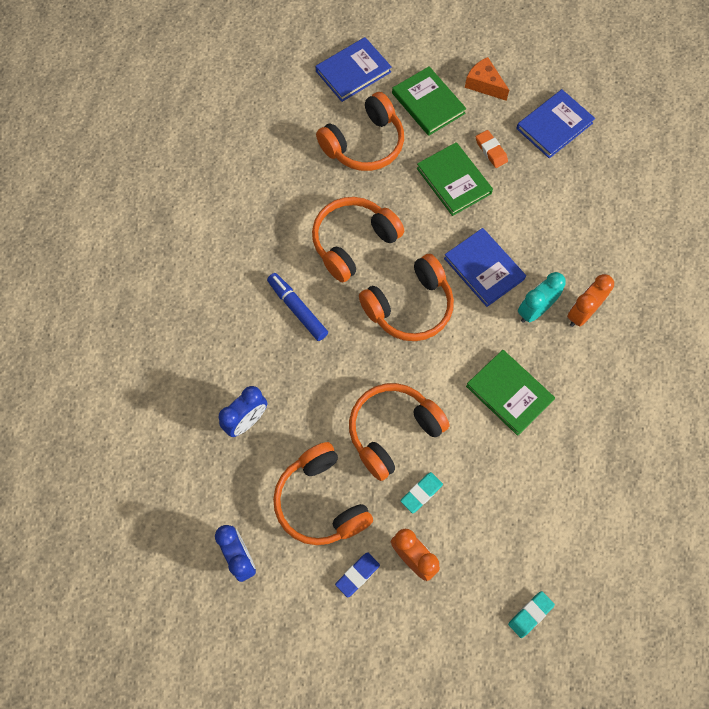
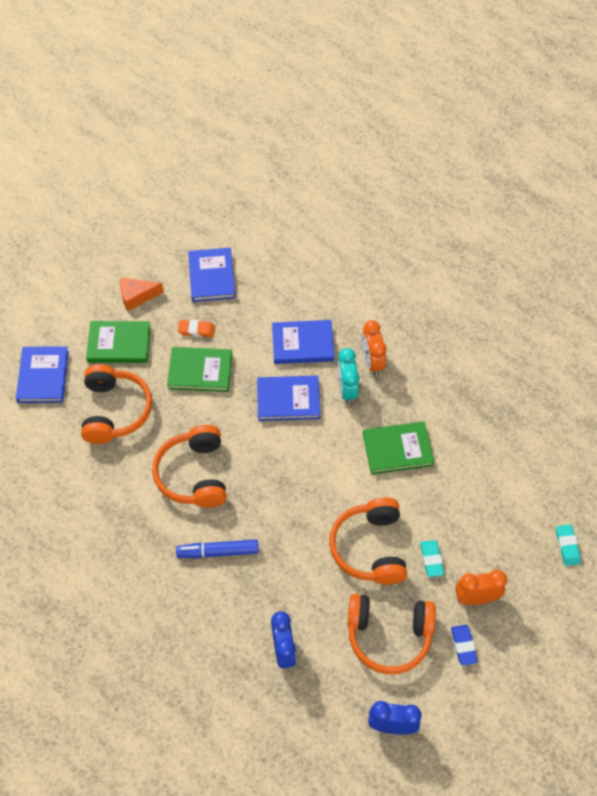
camera: 55 degrees left, 10 degrees down
orange headphones [359,254,454,341] -> none
none -> blue book [272,320,334,364]

